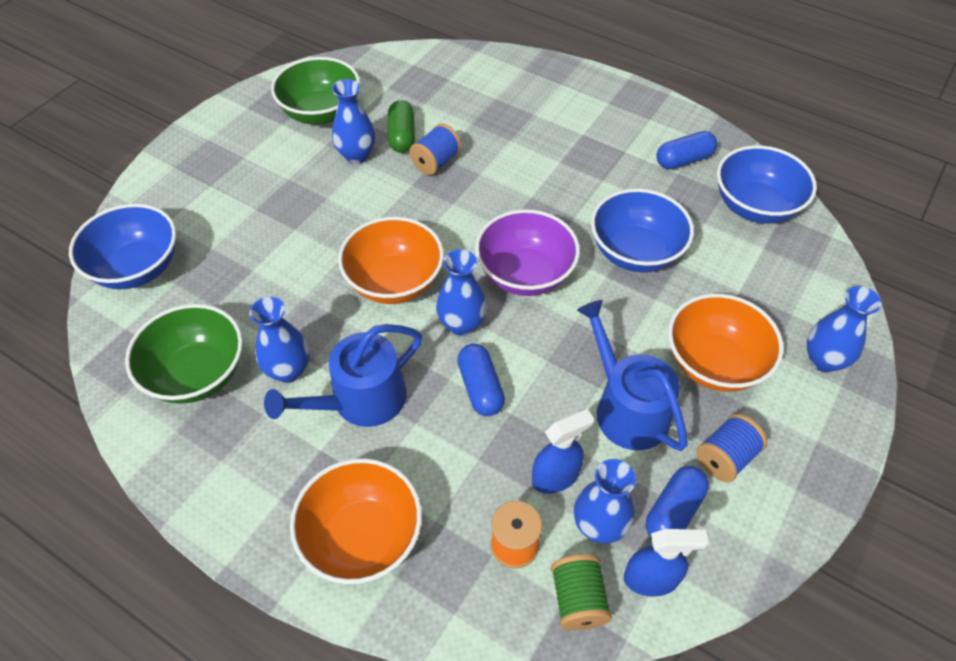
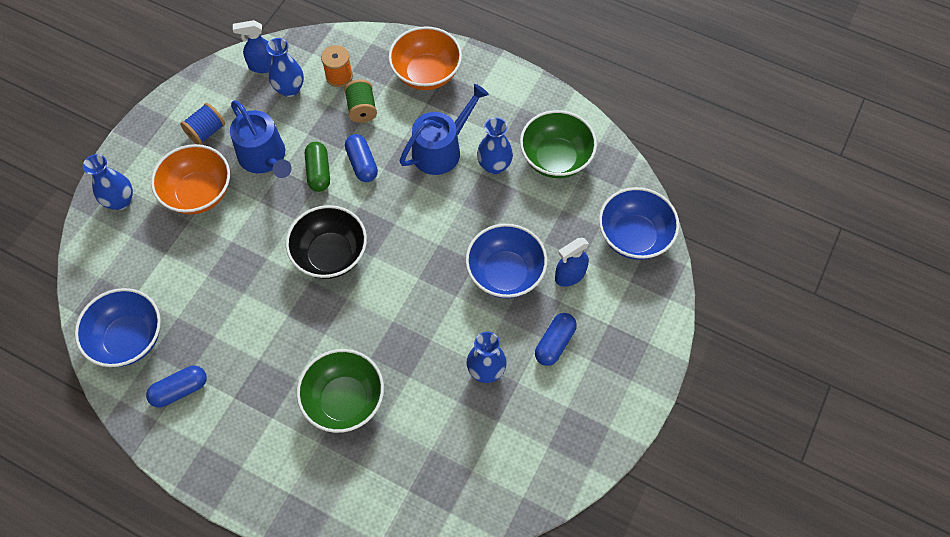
camera: 175 degrees right, 10 degrees up
green bowl [271,57,360,125] -> green bowl moved to [297,349,384,433]
orange bowl [338,217,444,304] -> none
green capsule [388,100,415,153] -> green capsule moved to [305,142,330,192]
blue spool [409,124,462,175] -> none
blue vase [436,249,487,336] -> none
purple bowl [475,209,580,296] -> black bowl [286,205,367,279]
blue spray bottle [532,409,594,494] -> blue spray bottle moved to [555,238,589,287]
green spool [551,554,612,630] -> green spool moved to [344,79,377,123]
blue bowl [591,189,694,272] -> blue bowl moved to [466,224,547,298]
blue capsule [646,466,709,537] -> blue capsule moved to [535,313,577,366]

